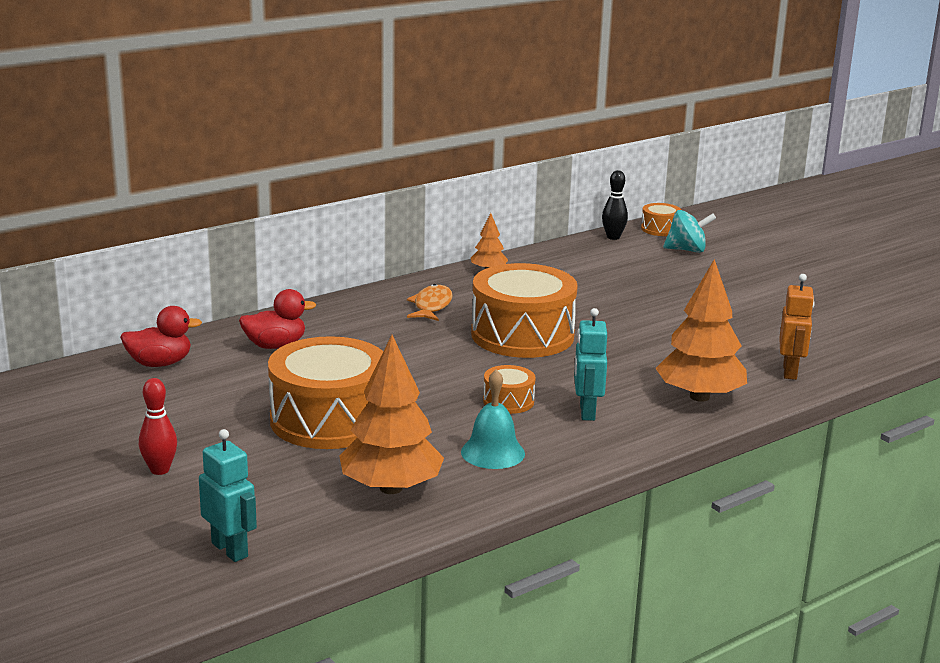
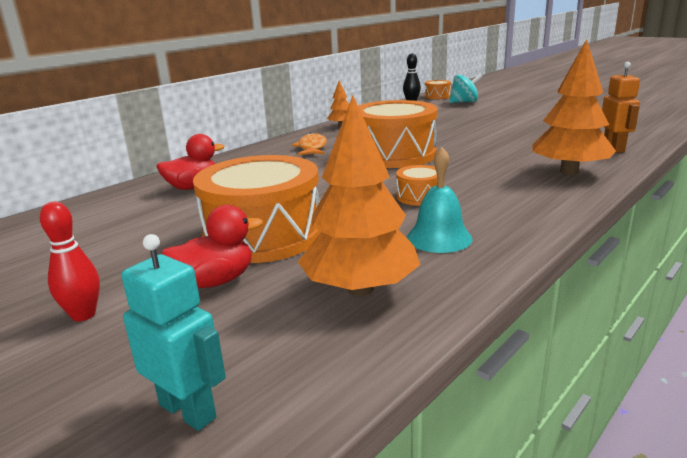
camera: 10 degrees left, 0 degrees up
red duck [120,306,202,367] -> red duck moved to [162,205,263,288]
turquoise robot [574,308,607,421] -> none

